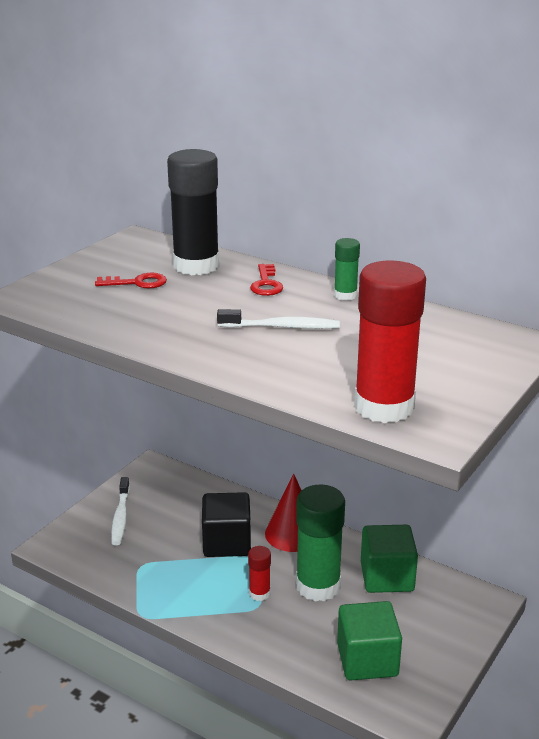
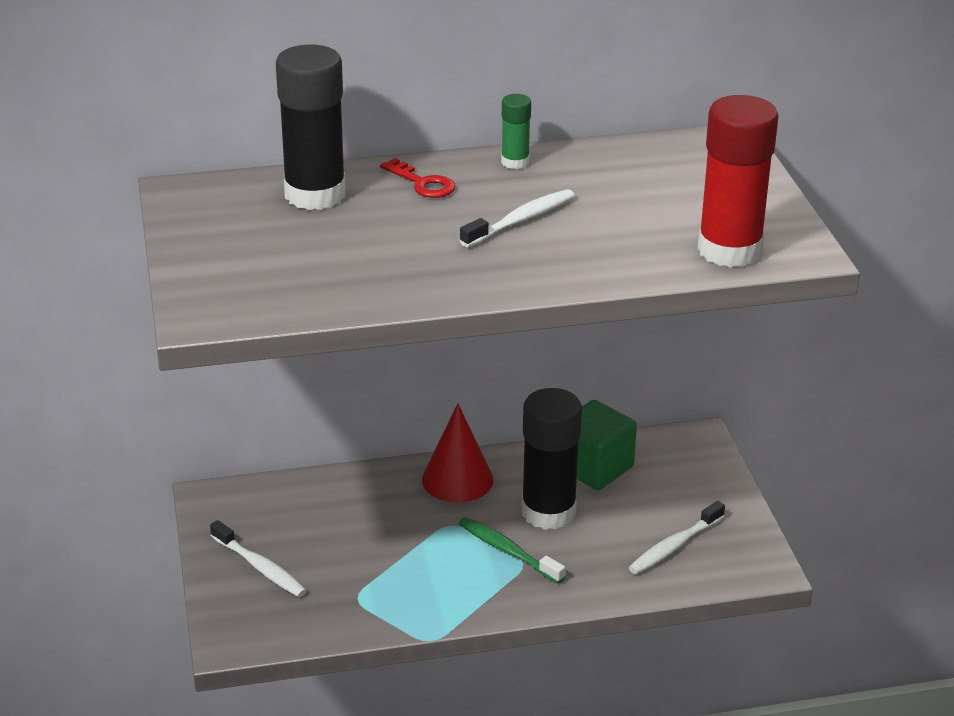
camera: 45 degrees left, 5 degrees up
red key [95,273,167,289] -> none
black cube [202,492,251,557] -> none
red glue stick [248,546,271,601] -> green toothbrush [459,517,565,584]
green glue stick [296,485,345,602] -> black glue stick [522,388,582,530]
green cube [337,601,402,681] -> white toothbrush [628,501,725,574]

